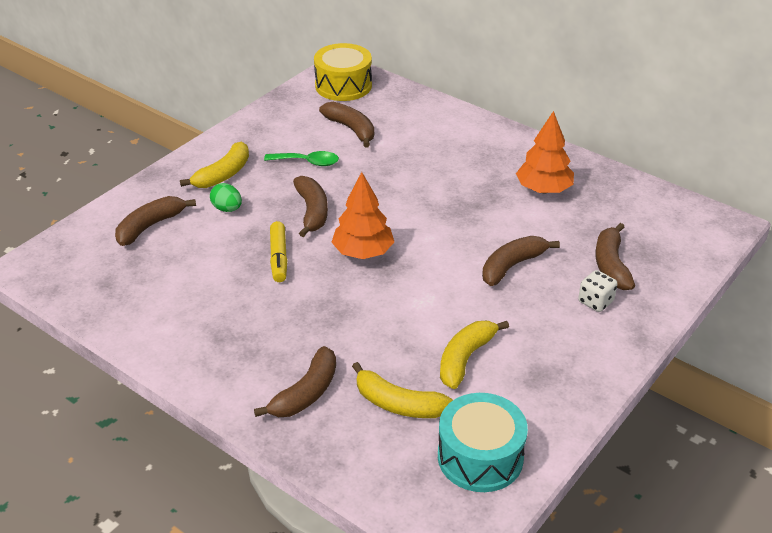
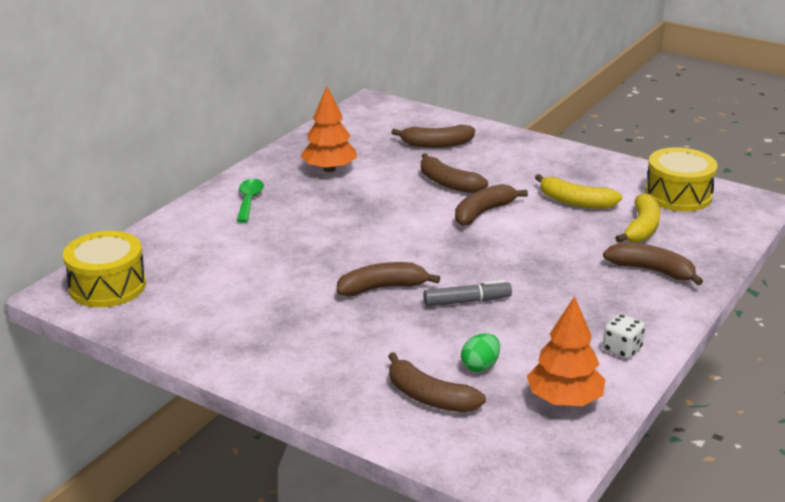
camera: 95 degrees left, 10 degrees down
yellow banana [180,142,249,188] -> none
green egg [210,183,242,212] -> green egg moved to [461,333,500,372]
green spoon [264,151,339,166] -> green spoon moved to [237,179,264,222]
yellow marker [270,221,287,282] -> grey marker [423,280,512,307]
brown banana [319,102,374,147] -> brown banana moved to [455,184,528,226]
orange tree [332,172,394,259] -> orange tree moved to [527,296,605,406]
turquoise drum [438,393,528,492] -> yellow drum [645,147,718,211]
white dice [578,270,617,312] -> white dice moved to [603,314,645,359]

